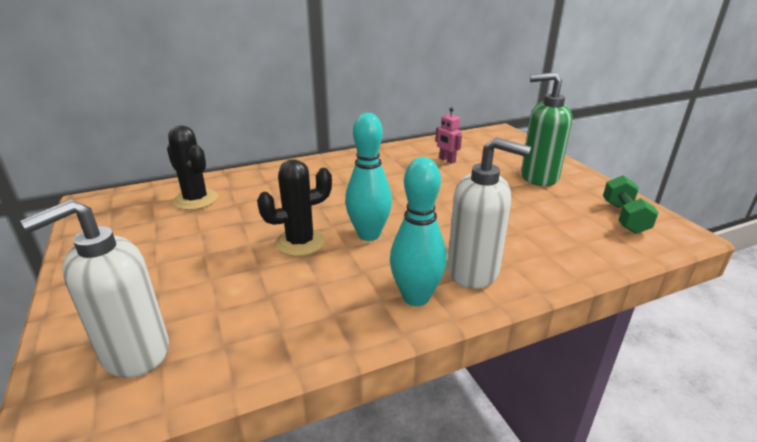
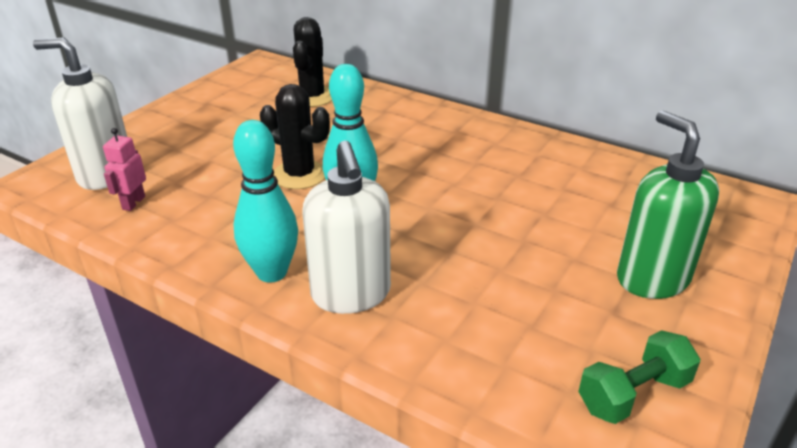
camera: 55 degrees right, 5 degrees up
pink robot [435,107,462,164] -> pink robot moved to [103,128,146,211]

